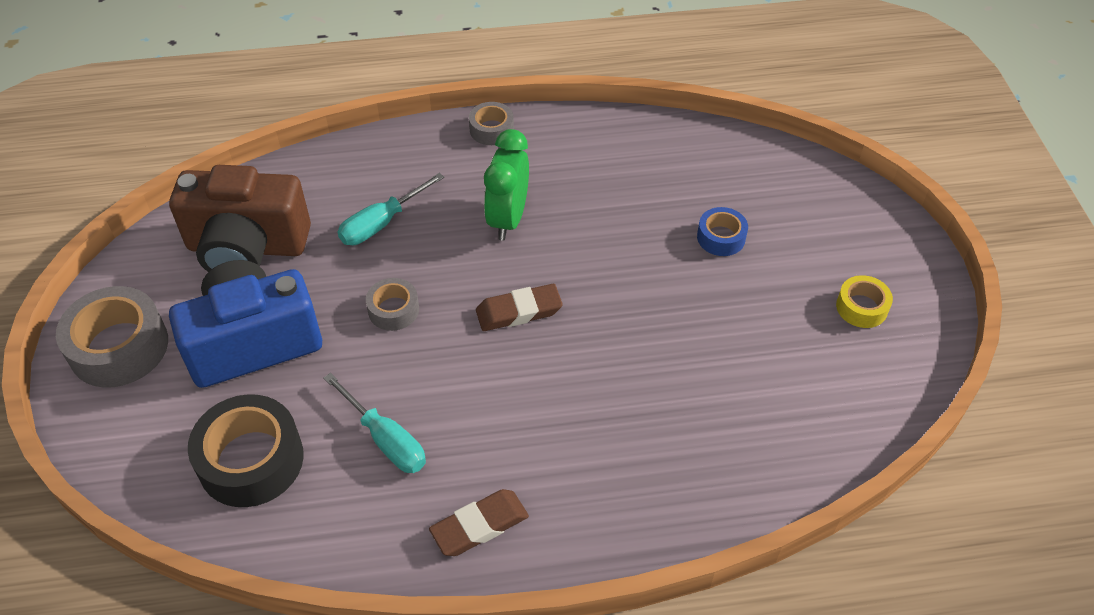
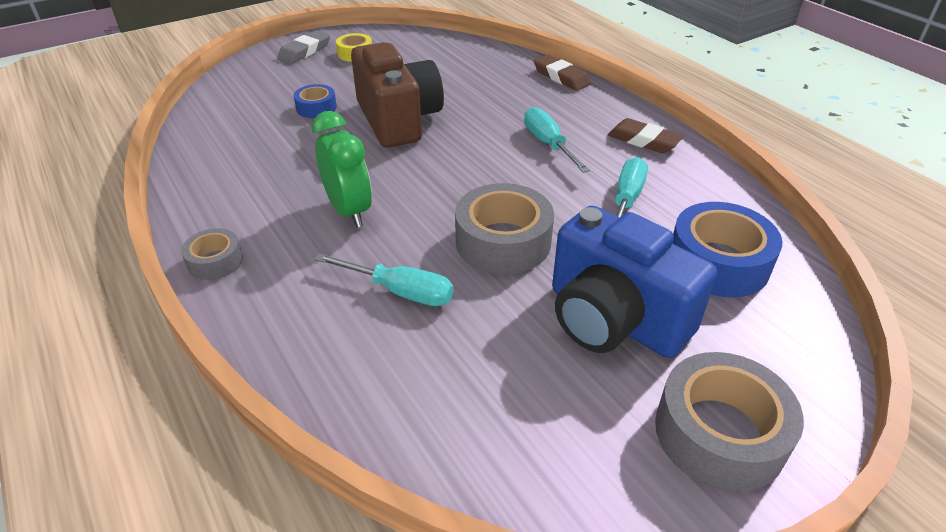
camera: 115 degrees left, 10 degrees down
brown camera [169,165,311,272] -> brown camera moved to [351,42,444,148]
black tape [188,394,304,507] -> blue tape [673,202,783,297]
grey tape [366,278,419,331] -> grey tape [455,183,554,274], size x1.84
brown eraser [476,284,563,331] -> brown eraser moved to [534,55,591,91]
green clock [484,129,529,241] -> green clock turned 105 degrees counterclockwise [312,111,372,227]
none -> grey eraser [278,30,330,64]
none -> turquoise screwdriver [524,107,590,173]

